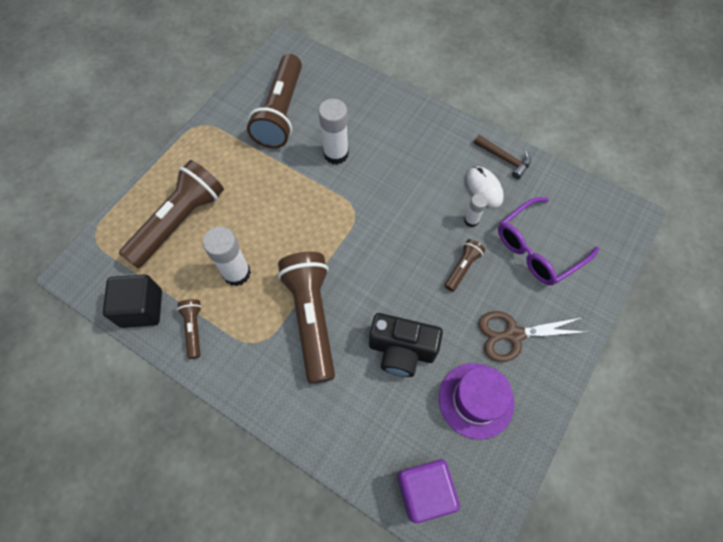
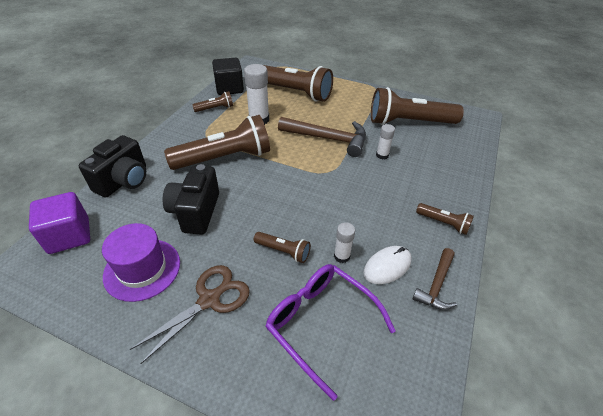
camera: 80 degrees right, 20 degrees down
white glue stick [318,99,349,165] -> white glue stick [376,124,395,160], size x0.56
brown scissors [479,311,586,362] -> brown scissors turned 60 degrees clockwise [129,265,250,364]
none -> black camera [79,135,146,198]
none -> brown hammer [278,117,366,157]
none -> brown flashlight [416,203,474,235]

